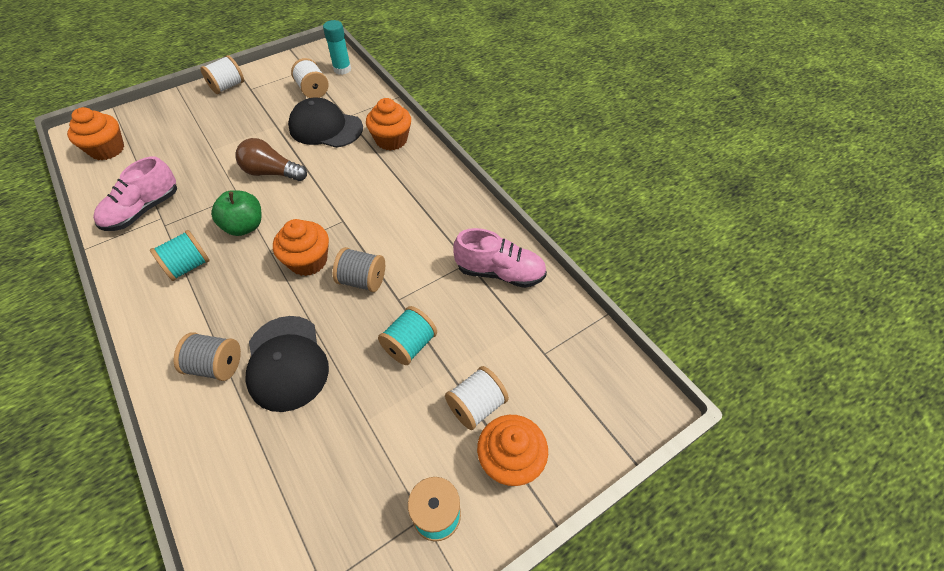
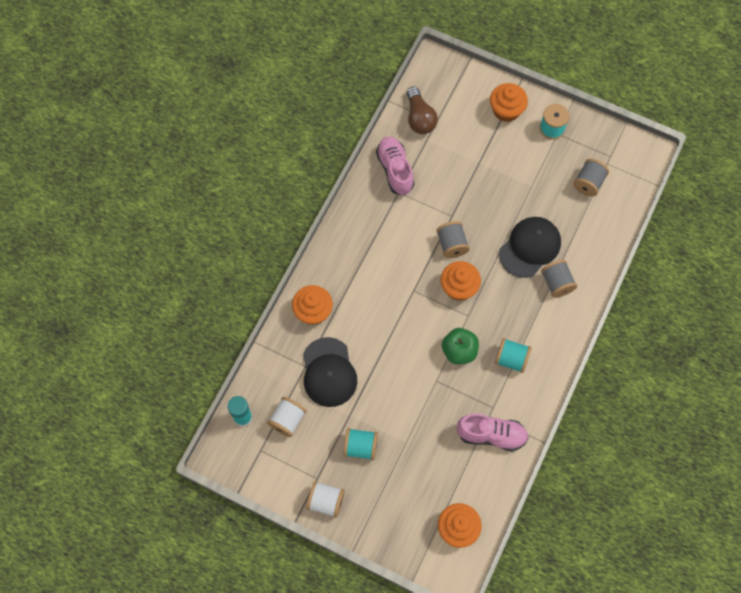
camera: 120 degrees left, 15 degrees up
brown light bulb [235,138,307,181] -> brown light bulb moved to [407,86,438,134]
turquoise spool [378,306,437,365] -> turquoise spool moved to [343,428,378,460]
white spool [445,366,509,430] -> none
none -> grey spool [573,159,609,197]

